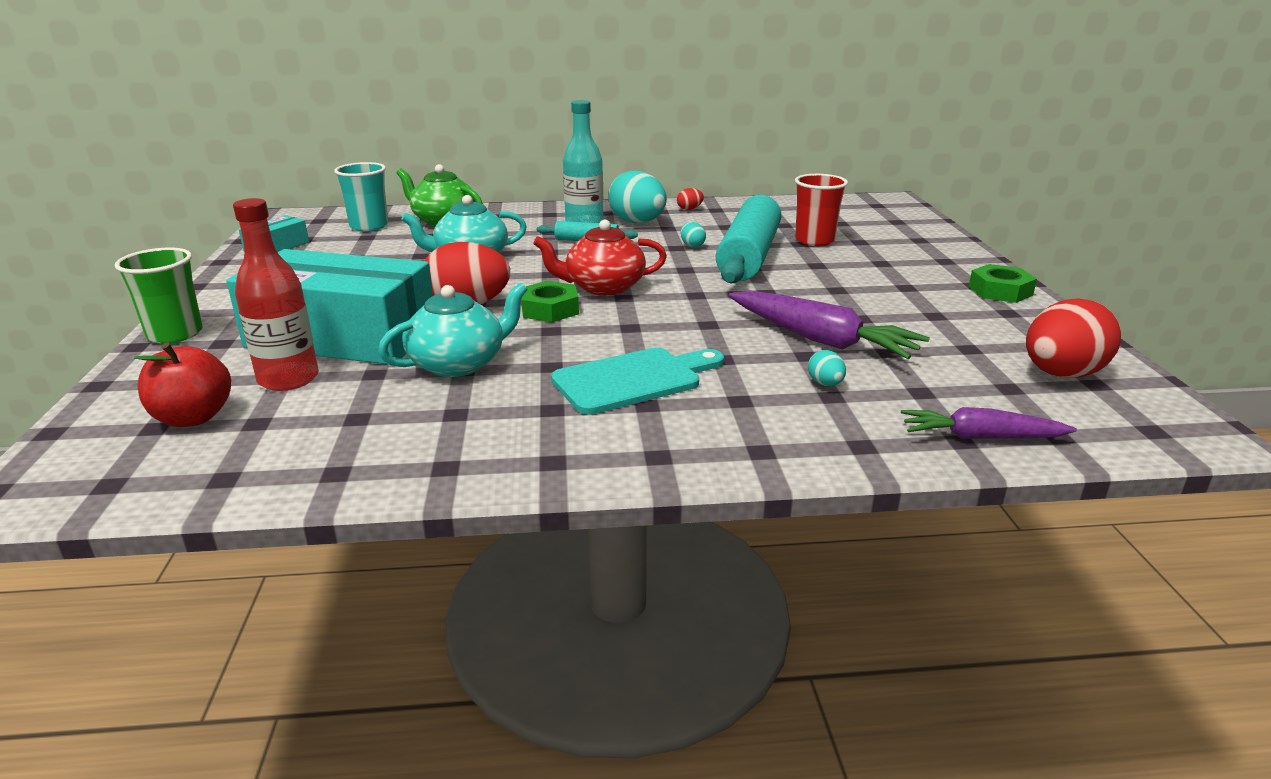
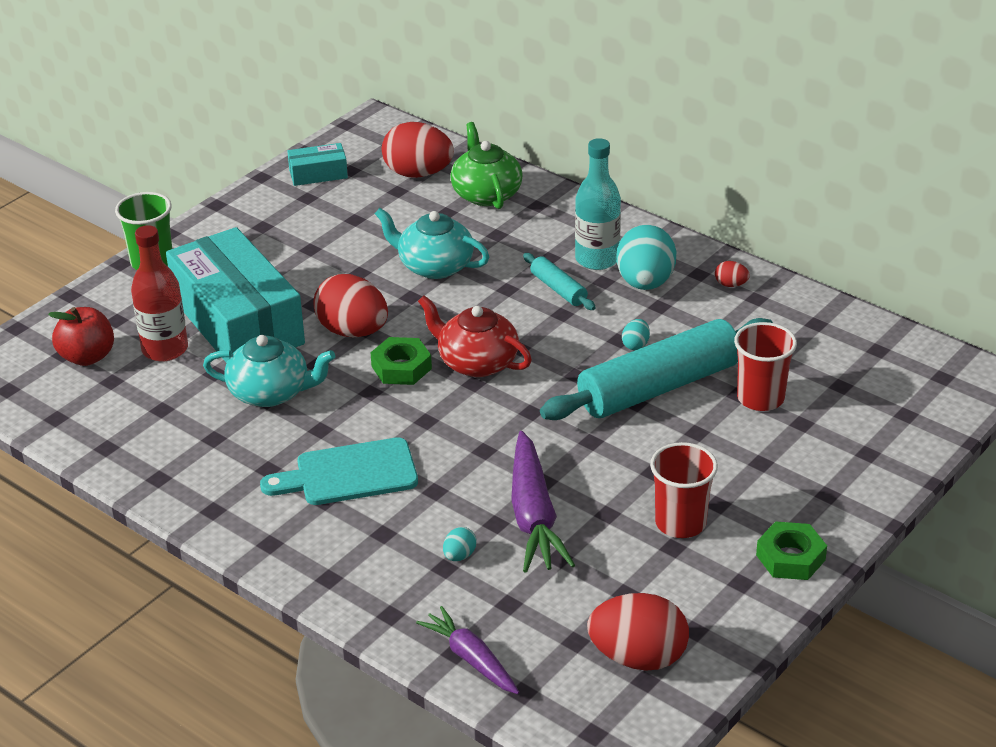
camera: 45 degrees right, 10 degrees up
turquoise cup [334,162,388,231] -> red egg [382,122,454,178]
turquoise cutting board [551,347,724,415] -> turquoise cutting board turned 150 degrees clockwise [260,437,418,505]
none -> red cup [650,442,718,538]

